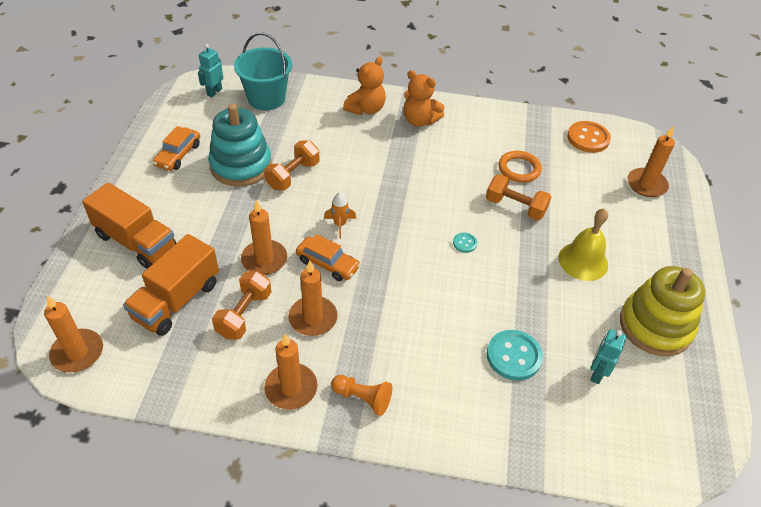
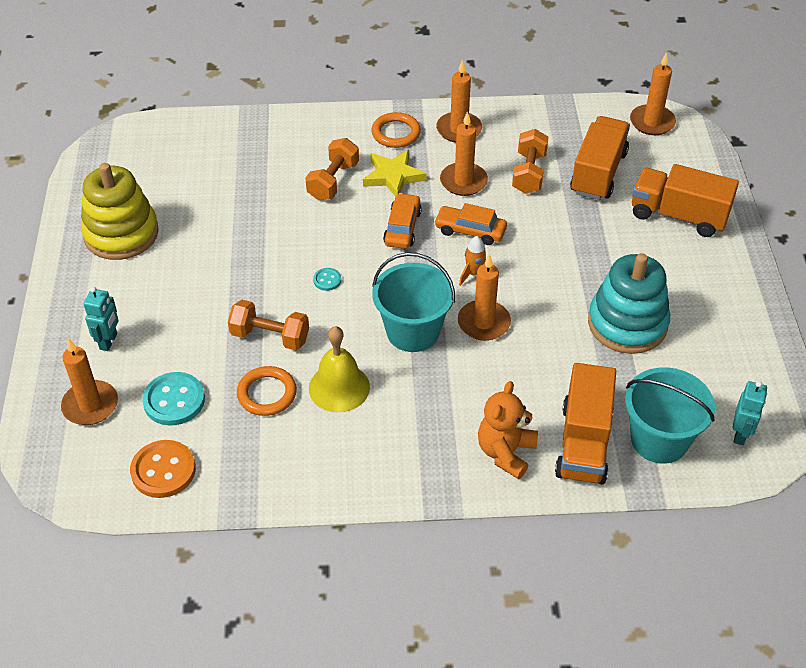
camera: 170 degrees right, 0 degrees up
orange car [153,126,200,171] -> orange car moved to [383,193,422,249]
orange candle [241,200,287,275] -> orange candle moved to [458,254,511,341]
orange dumbbell [264,140,319,190] -> orange dumbbell moved to [306,138,359,201]
orange pawn [331,375,392,416] -> orange ring [371,112,421,148]
orange teddy bear [403,70,444,127] -> none
turquoise button [487,330,543,381] -> turquoise button moved to [142,372,205,426]
yellow bell [558,208,608,281] -> yellow bell moved to [309,326,370,413]
turquoise robot [590,329,626,384] -> turquoise robot moved to [83,287,119,351]
none -> yellow star [363,150,426,197]
none -> turquoise bucket [372,252,455,352]
none -> orange truck [555,363,616,484]

